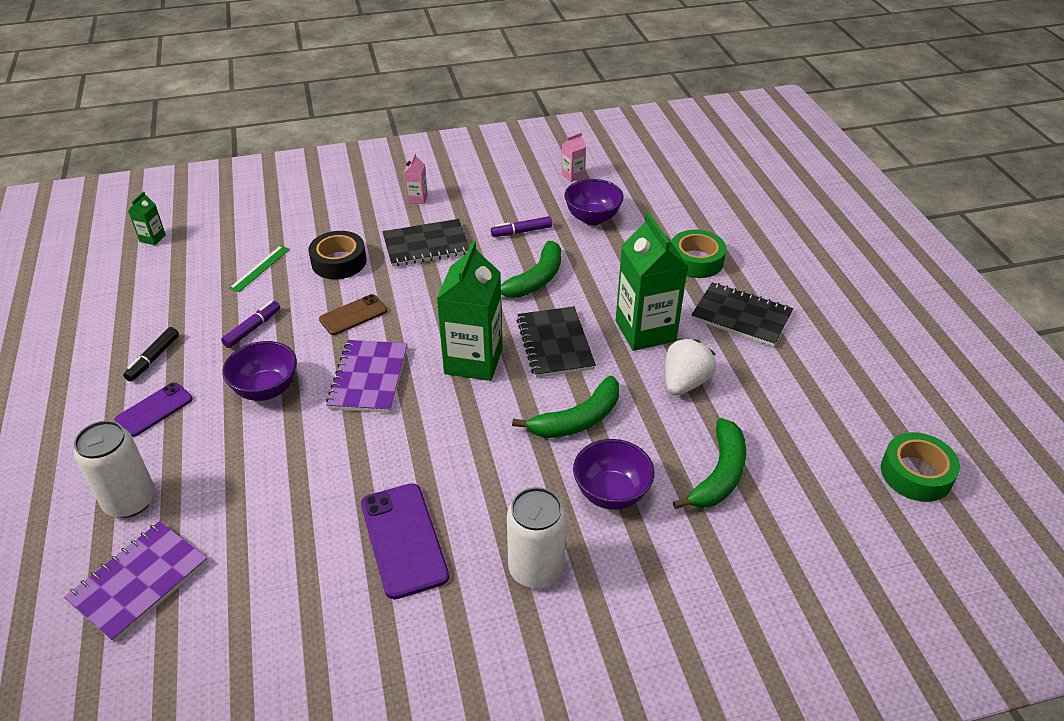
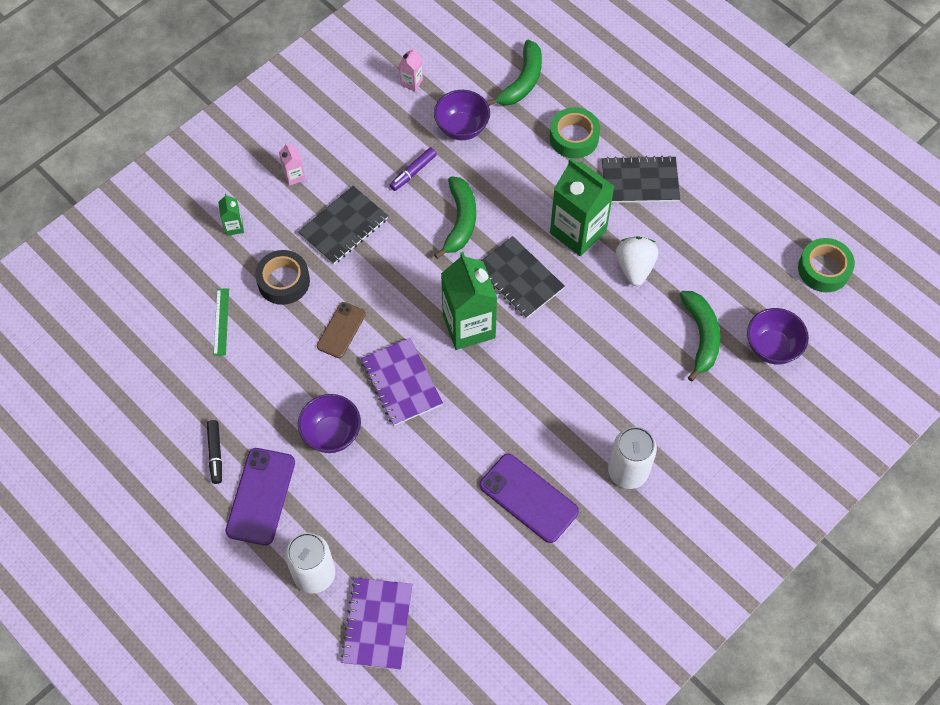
camera: 30 degrees left, 20 degrees up
purple phone [114,382,193,437] -> purple phone [225,448,295,545], size x1.57
green carton [128,191,166,245] -> green carton moved to [218,194,244,236]
purple marker [221,301,280,348] -> none
green banana [512,376,619,438] -> green banana moved to [487,40,542,106]
purple bowl [573,439,655,510] -> purple bowl moved to [747,308,809,365]

